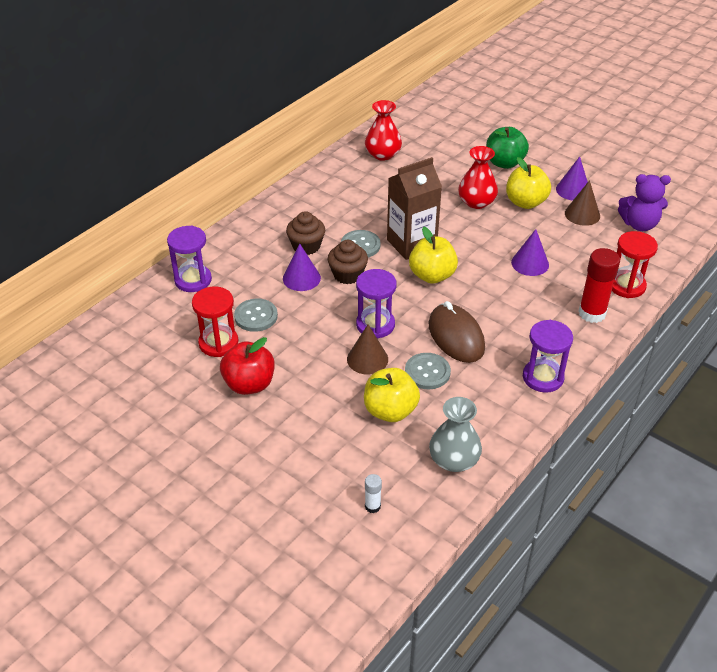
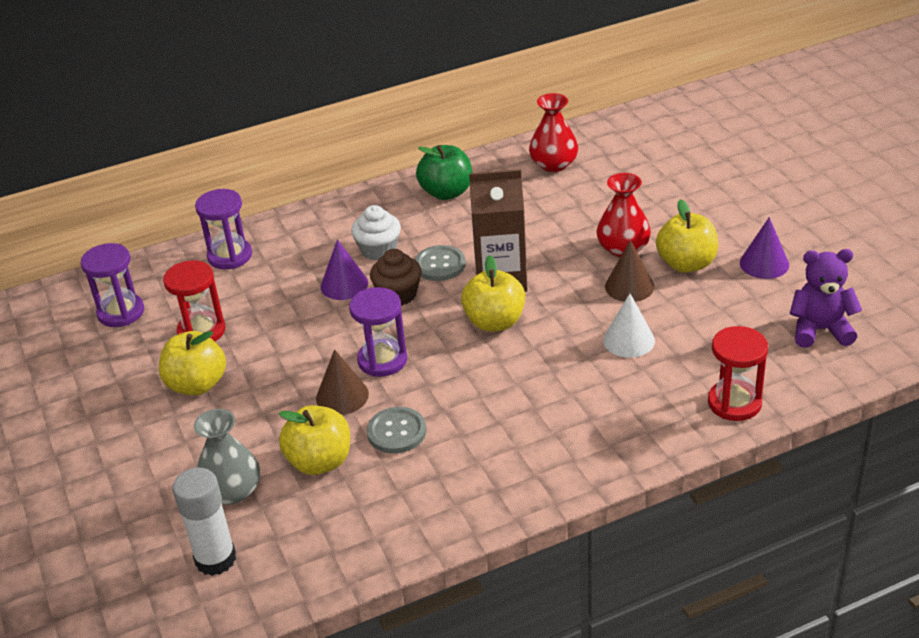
camera: 30 degrees right, 5 degrees down
red apple [220,337,275,395] -> yellow apple [159,331,226,395]
grey button [234,299,278,332] -> none
brown cupcake [286,211,325,255] -> white cupcake [351,205,401,260]
white glue stick [365,474,382,513] -> white glue stick [172,468,236,576], size x2.06
brown mouse [428,301,485,363] -> none
grey vase [429,397,482,472] -> grey vase moved to [194,409,260,505]
green apple [486,127,529,169] -> green apple moved to [416,145,472,200]
purple cone [511,229,549,276] -> white cone [603,293,655,358]
purple hourglass [523,320,573,393] -> purple hourglass moved to [81,243,144,327]
brown cone [565,180,600,226] -> brown cone moved to [605,240,654,302]
red glue stick [578,248,620,323] -> none
purple teddy bear [618,174,671,231] -> purple teddy bear turned 150 degrees clockwise [790,249,862,348]

